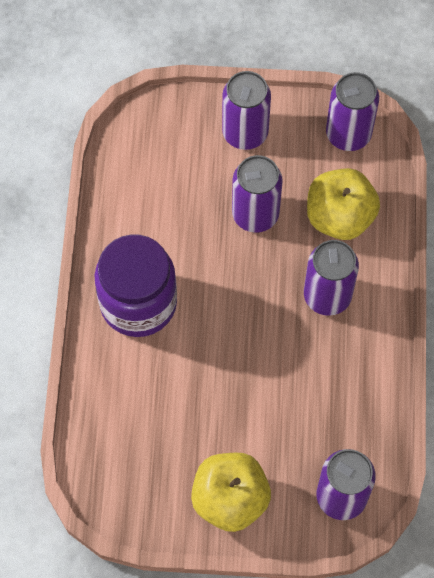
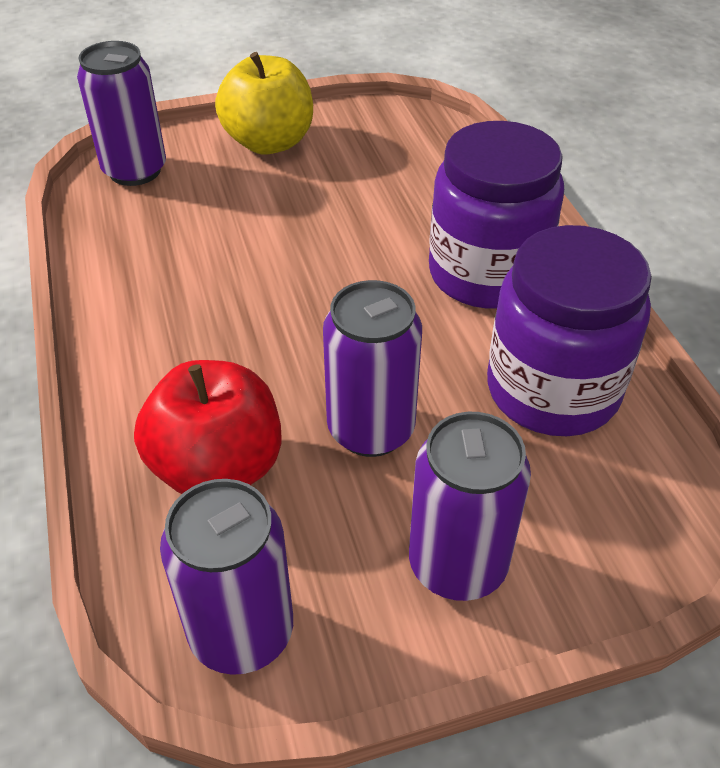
camera: 160 degrees right, 20 degrees down
purple can [304,240,359,316] -> none
yellow apple [307,168,380,240] -> red apple [134,360,282,494]
none -> purple jar [487,225,652,436]

